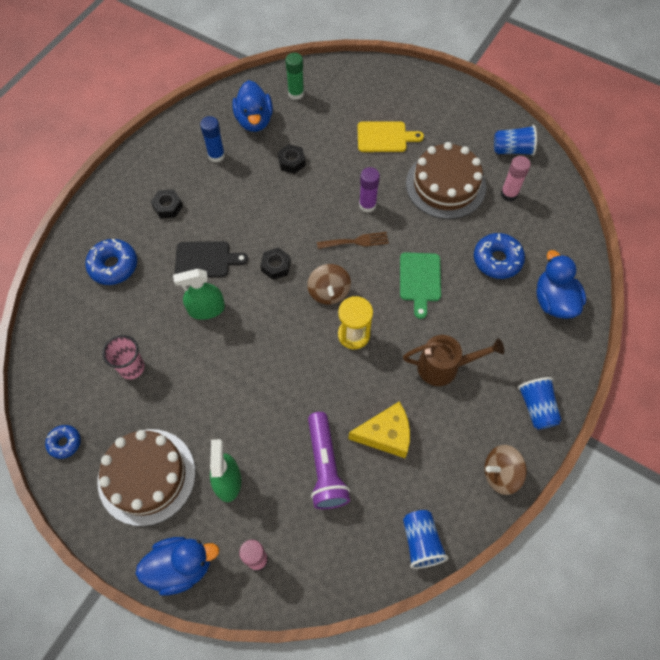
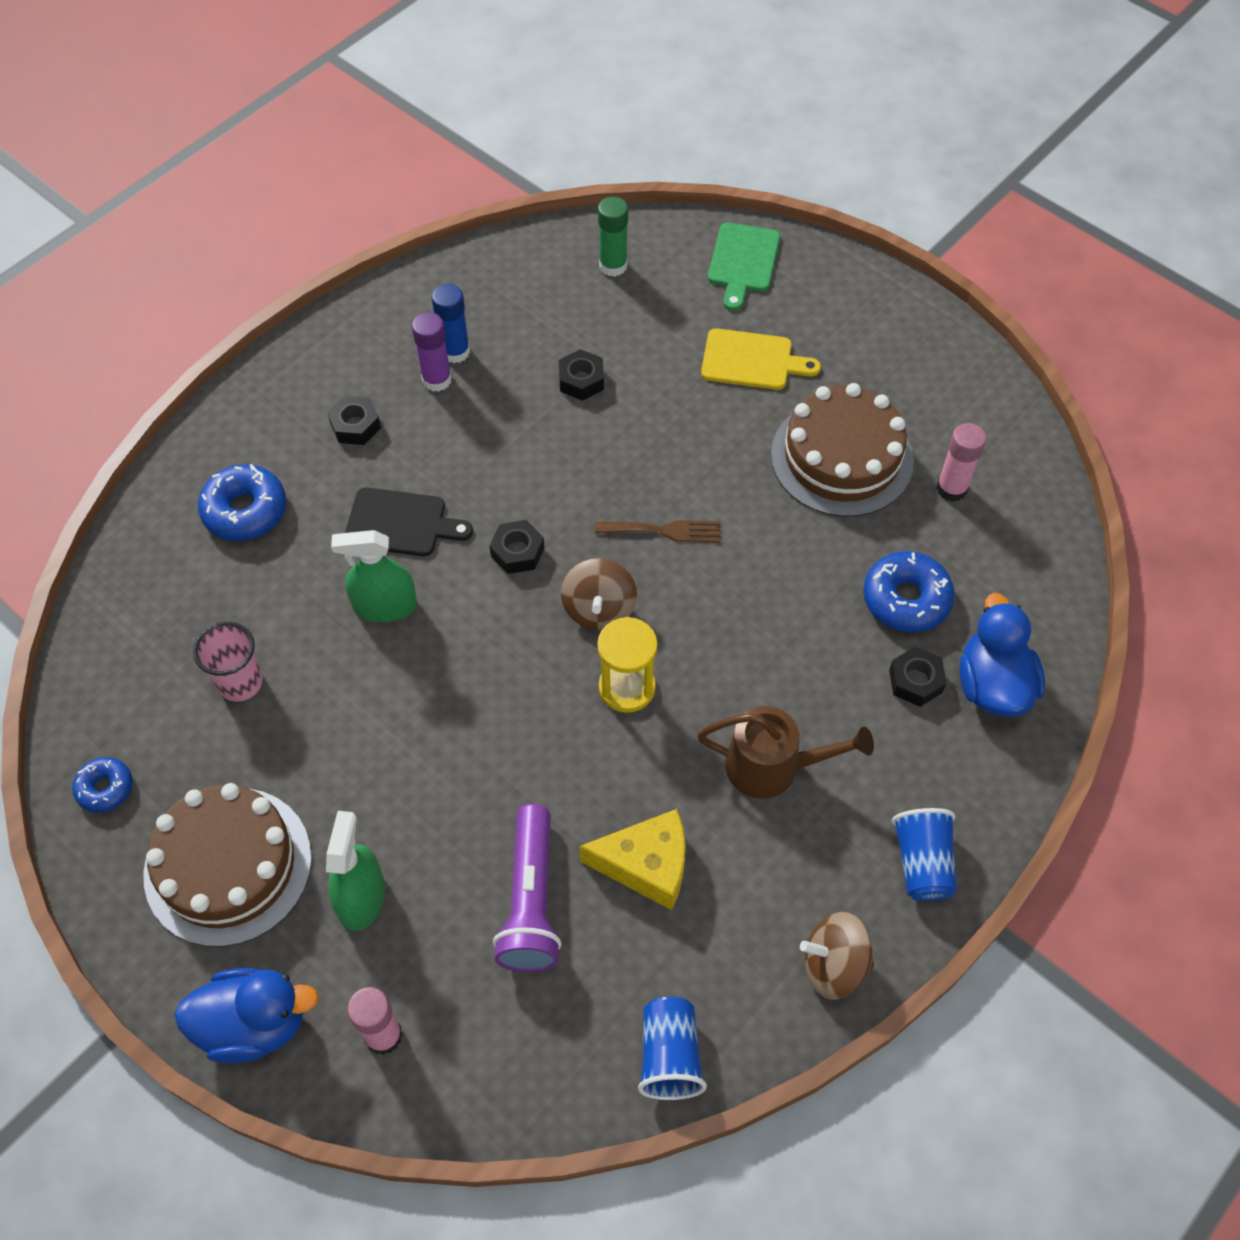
camera: 10 degrees right, 5 degrees down
blue duck [232,80,273,132] -> none
purple glue stick [359,167,380,213] -> purple glue stick moved to [412,312,452,392]
green cutting board [400,252,441,319] -> green cutting board moved to [708,222,780,311]
blue cup [494,125,537,156] -> none
none -> black nut [889,647,947,707]

